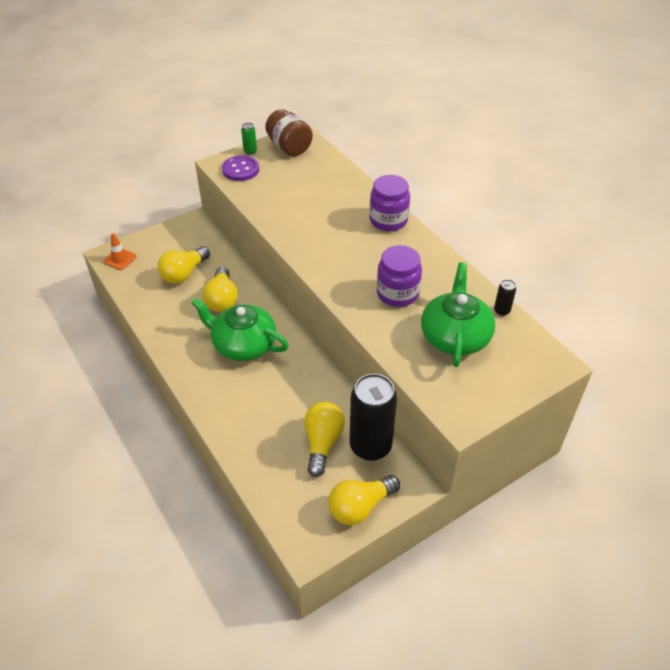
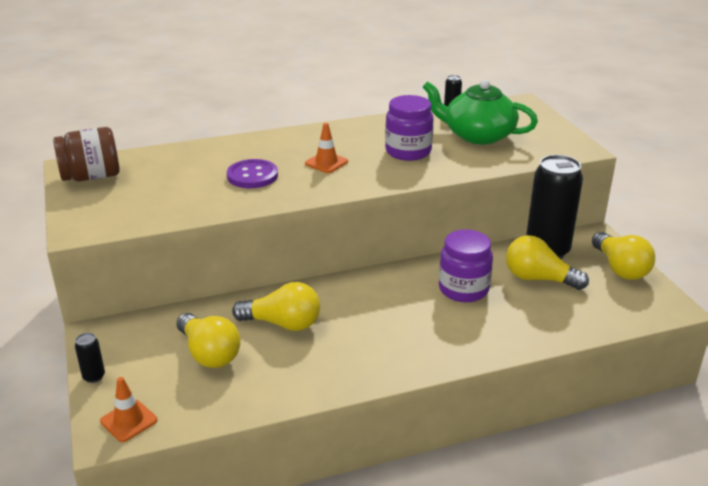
camera: 75 degrees left, 15 degrees down
green teapot [191,298,288,361] -> none
purple button [222,155,259,181] -> purple button moved to [227,159,278,188]
green can [241,123,257,155] -> none
purple jar [369,175,410,231] -> purple jar moved to [439,230,493,302]
none -> black can [75,333,105,383]
none -> orange traffic cone [305,123,348,173]

